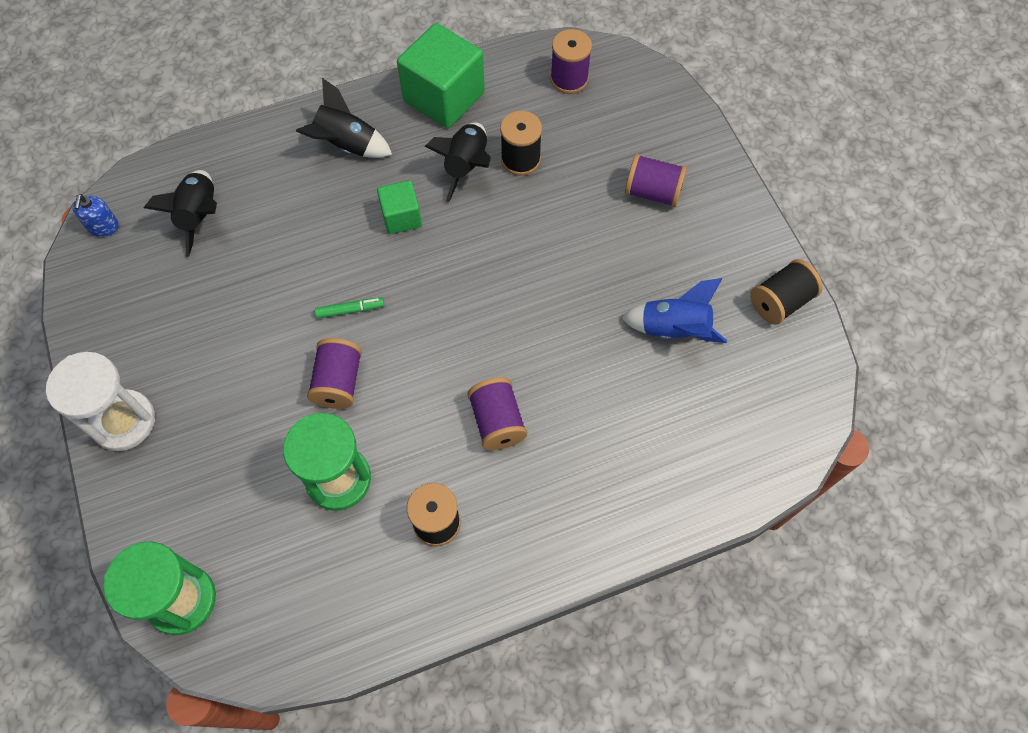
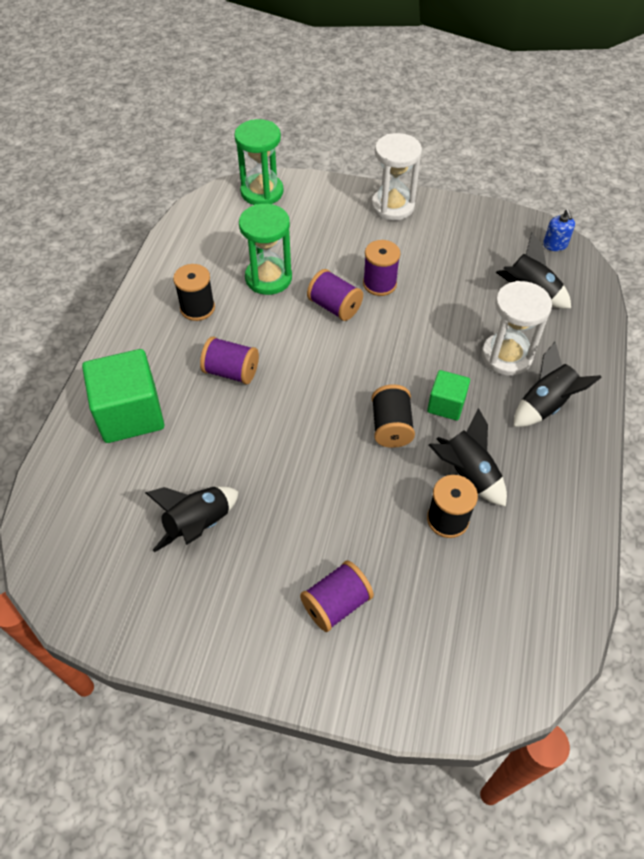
camera: 125 degrees right, 10 degrees down
blue soap dispenser [72,194,119,237] -> blue soap dispenser turned 135 degrees counterclockwise [543,209,575,251]
green marker [315,297,384,319] -> none
green cube [397,23,485,128] -> green cube moved to [82,349,164,443]
purple spool [550,29,592,94] -> purple spool moved to [363,240,400,296]
blue rocket [622,278,727,343] -> black rocket [145,487,239,552]
black spool [750,259,823,325] -> black spool moved to [372,384,415,448]
none -> white hourglass [482,281,552,376]

